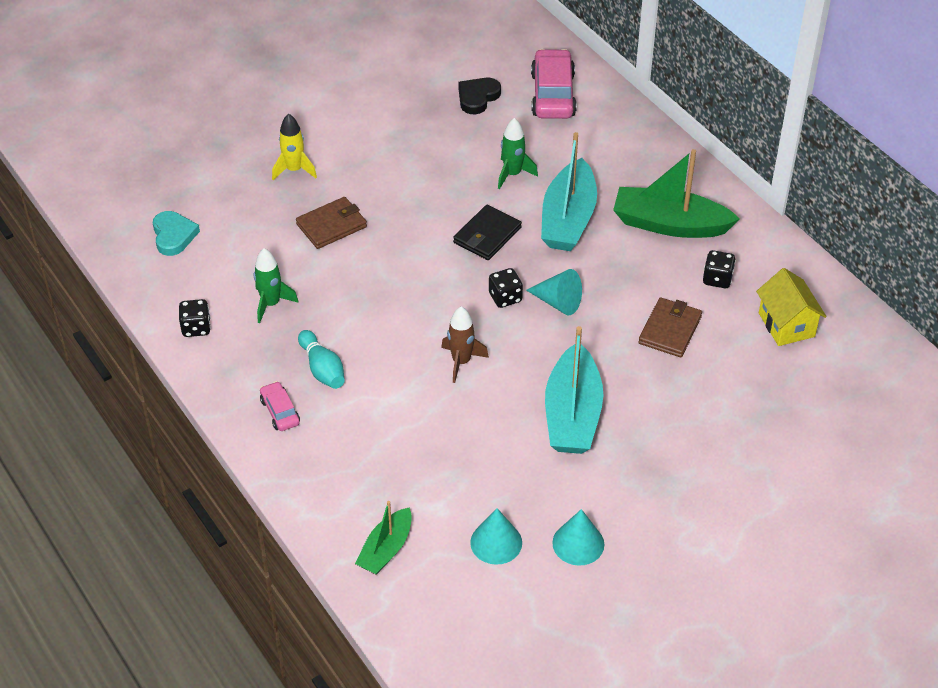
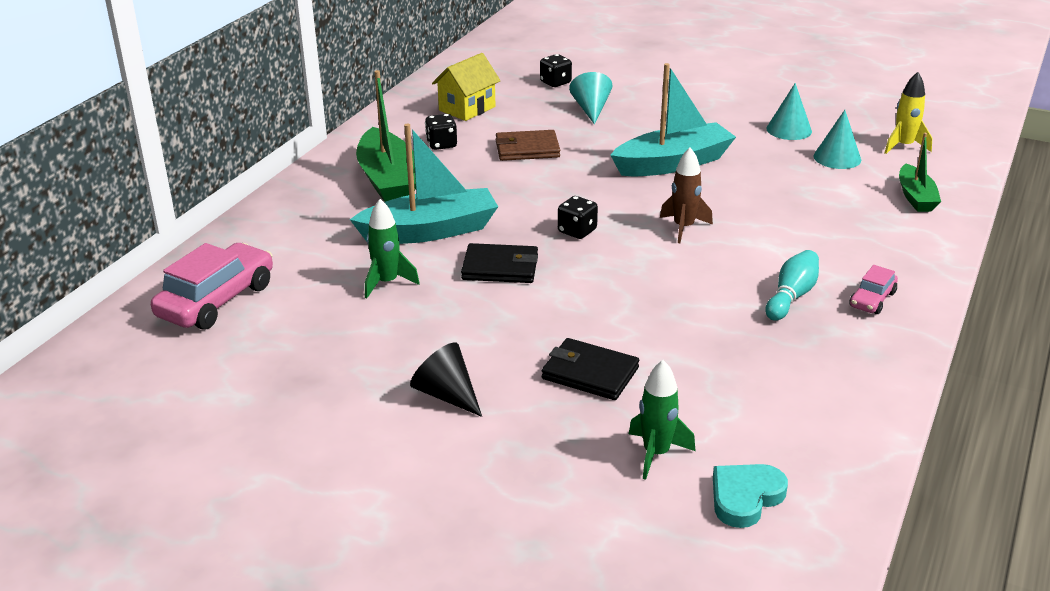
camera: 120 degrees left, 15 degrees down
black dice [179,299,211,337] -> black dice moved to [540,54,572,87]
green rocket [254,248,299,323] -> green rocket moved to [629,360,695,480]
yellow rocket [272,113,317,180] -> yellow rocket moved to [885,72,932,154]
brown wallet [296,197,367,249] -> black wallet [542,338,639,400]
green boat [355,501,412,575] -> green boat turned 90 degrees clockwise [899,133,941,212]
black heart [458,78,501,114] -> none
turquoise cone [526,269,582,315] -> turquoise cone moved to [569,72,612,125]
pink car [531,49,577,119] -> pink car turned 150 degrees clockwise [151,243,273,329]
none -> black cone [410,342,482,417]

